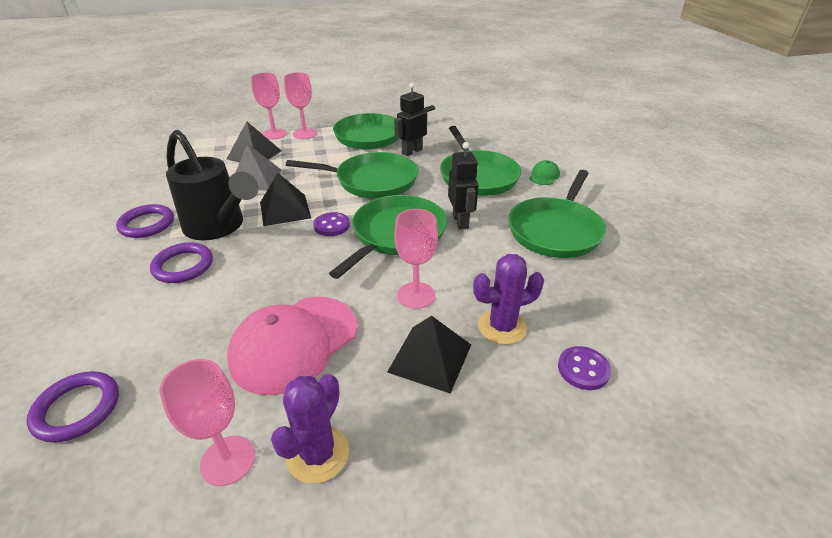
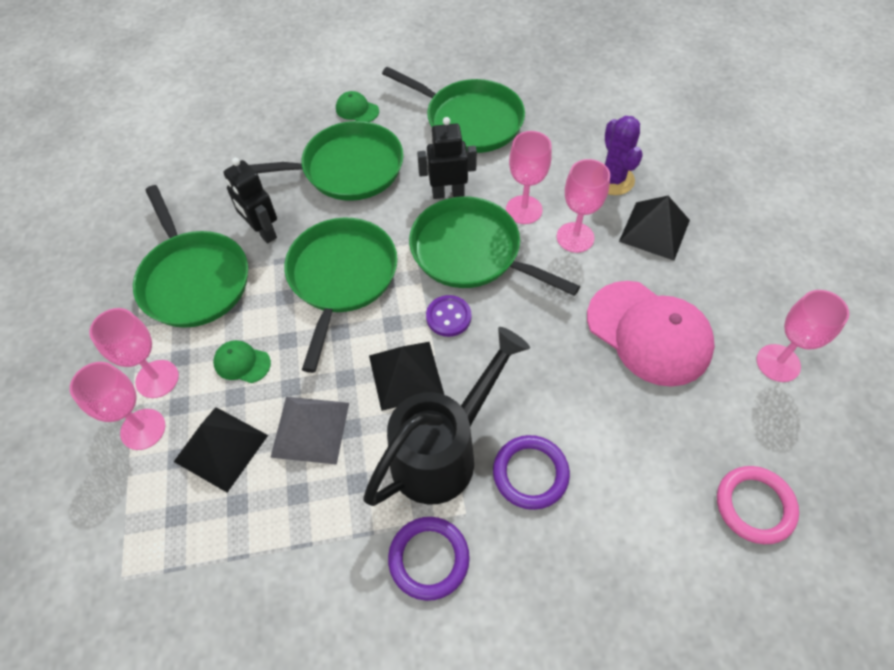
camera: 85 degrees left, 20 degrees up
purple ring [26,371,119,443] -> pink ring [717,466,799,544]
purple cactus [271,374,349,484] -> none
purple button [558,346,611,390] -> none
none -> green cap [213,340,271,383]
none -> pink goblet [506,131,552,224]

